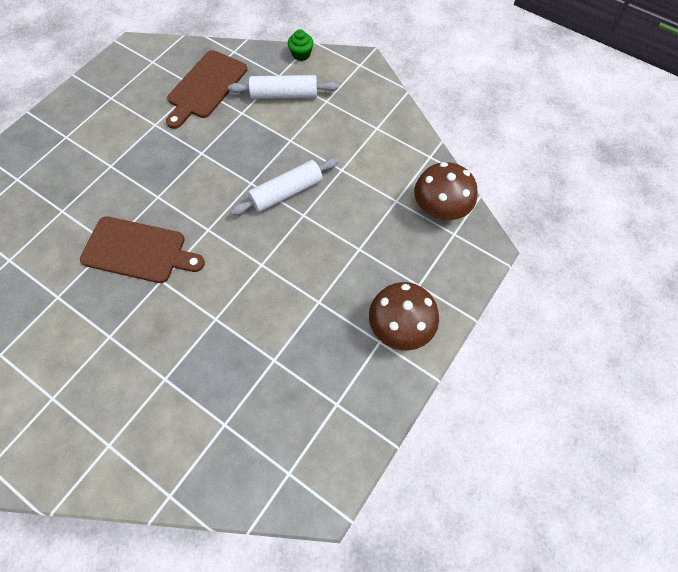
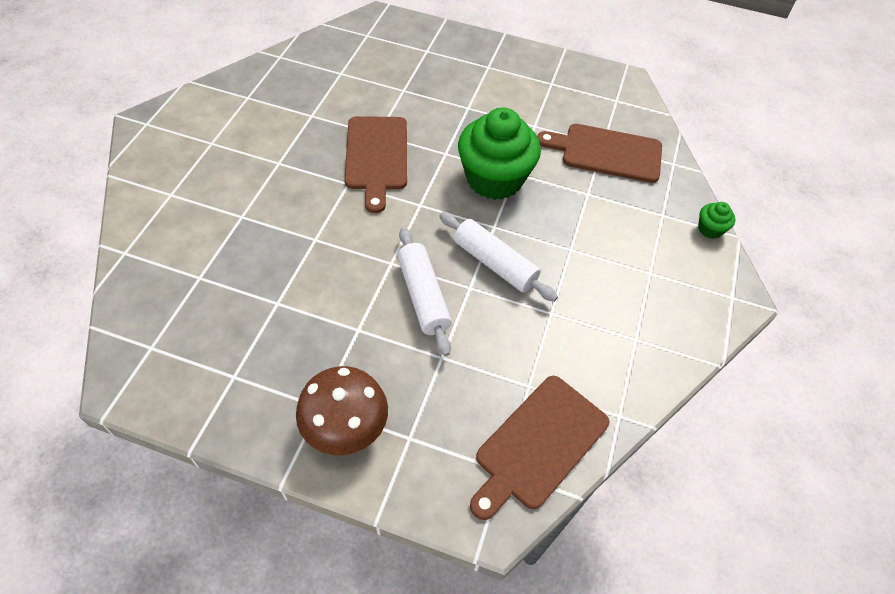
camera: 70 degrees right, 10 degrees down
white rolling pin [228,75,338,99] -> white rolling pin moved to [397,227,452,356]
brown mushroom [414,162,478,220] -> brown cutting board [470,376,609,520]
none -> green cupcake [458,107,541,200]

